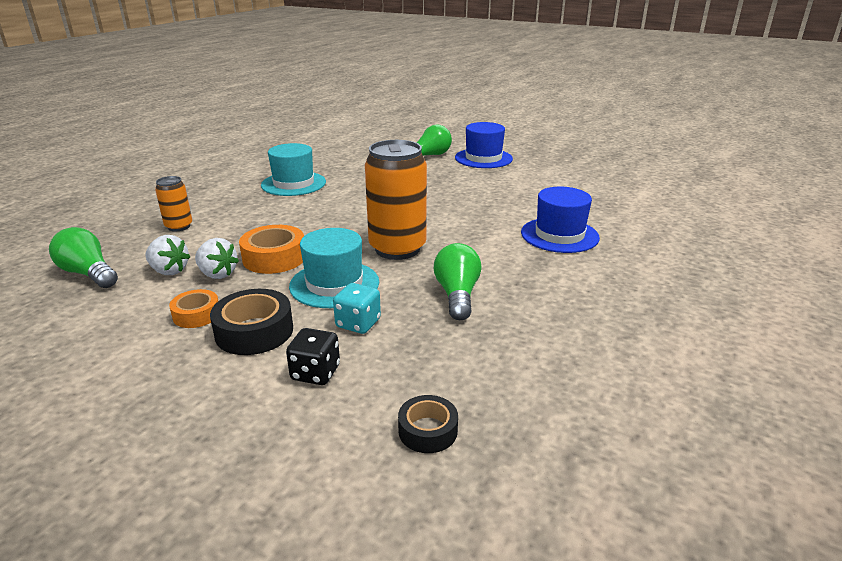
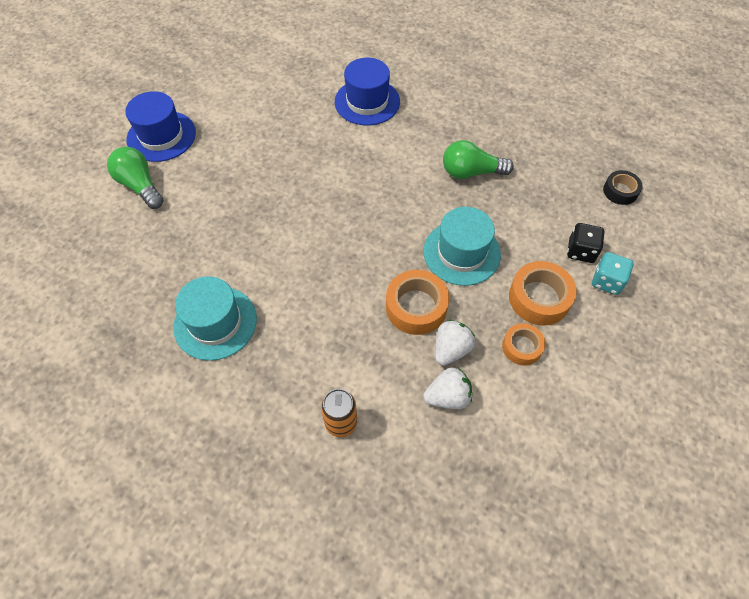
camera: 90 degrees left, 30 degrees up
green light bulb [49,227,118,288] -> none
white strawberry [146,235,190,275] -> white strawberry turned 45 degrees clockwise [423,368,472,409]
black tape [210,289,293,355] -> orange tape [509,261,577,326]
turquoise dice [333,283,381,334] -> turquoise dice moved to [592,252,634,295]
orange can [365,140,427,260] -> none

